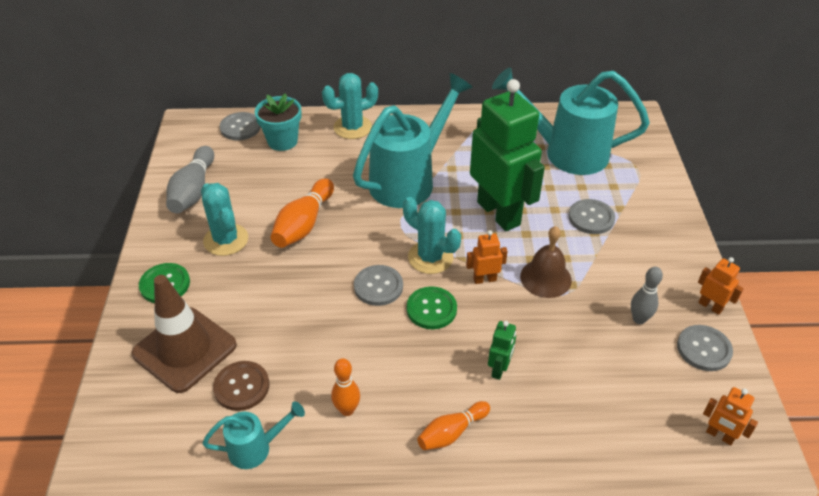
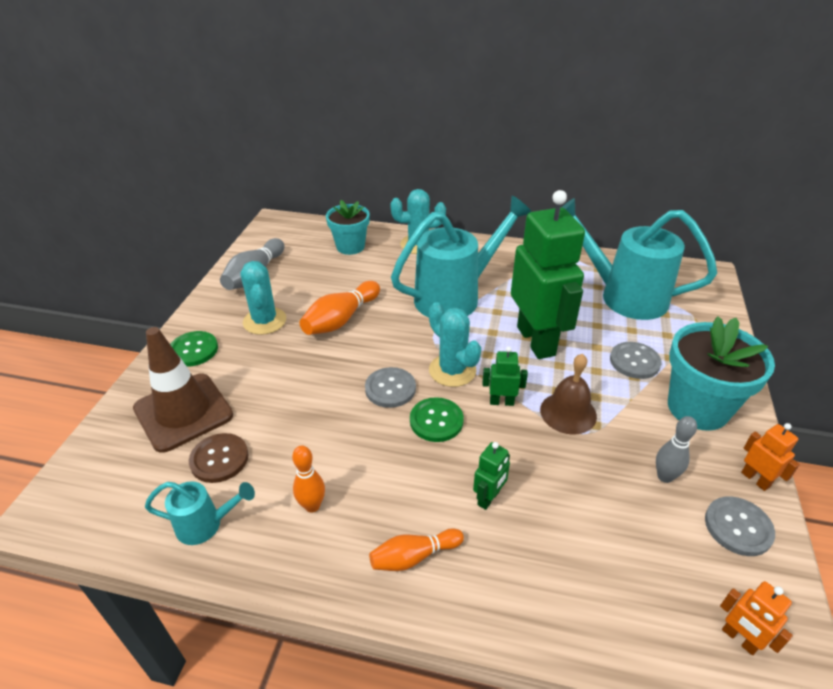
camera: 15 degrees right, 5 degrees down
grey button [220,112,261,140] -> none
orange robot [466,230,508,284] -> green robot [482,346,528,406]
none -> turquoise flower pot [668,316,775,431]

